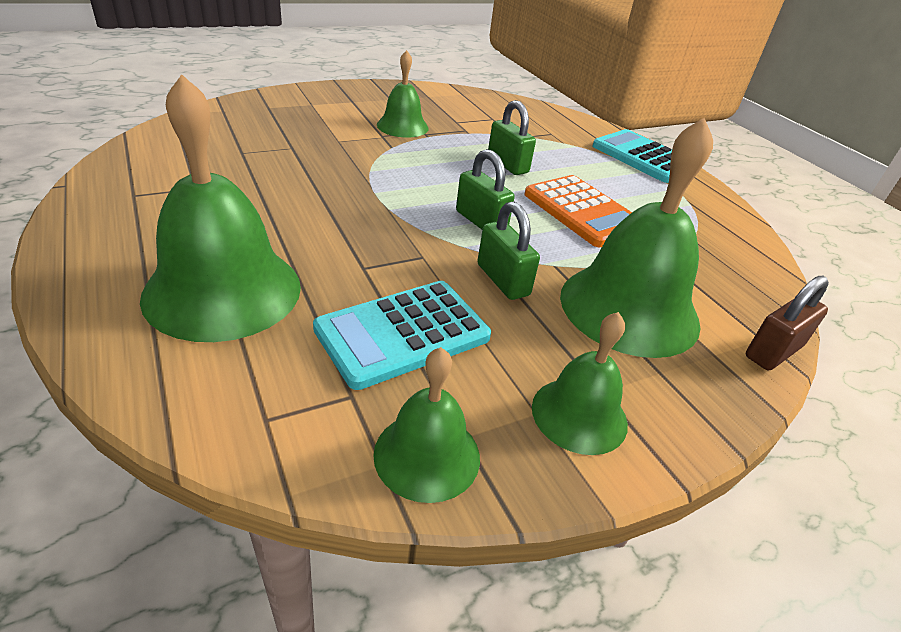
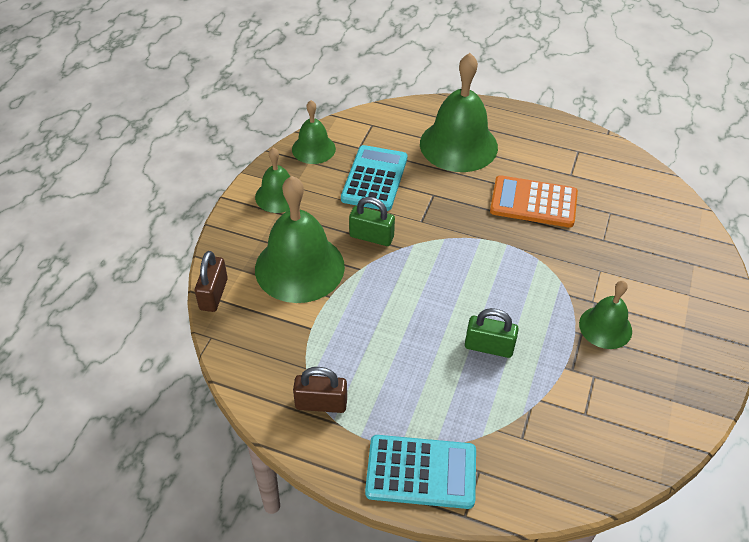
camera: 140 degrees right, 10 degrees up
green padlock [456,149,515,229] -> none
orange calculator [525,175,632,247] -> orange calculator moved to [490,175,578,228]
none -> brown padlock [293,367,347,413]

